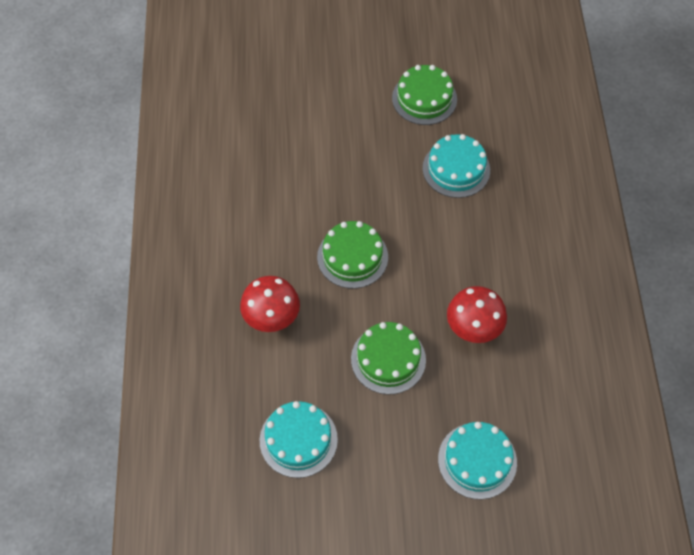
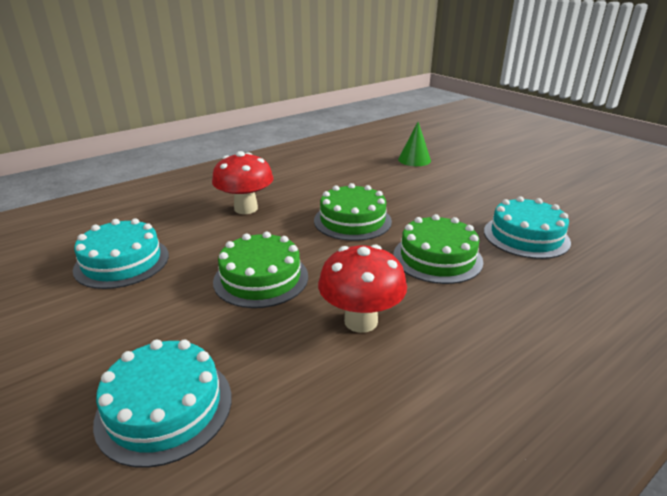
camera: 55 degrees right, 30 degrees down
green cake [392,65,457,125] -> green cake moved to [393,214,483,284]
none -> green cone [398,122,431,166]

